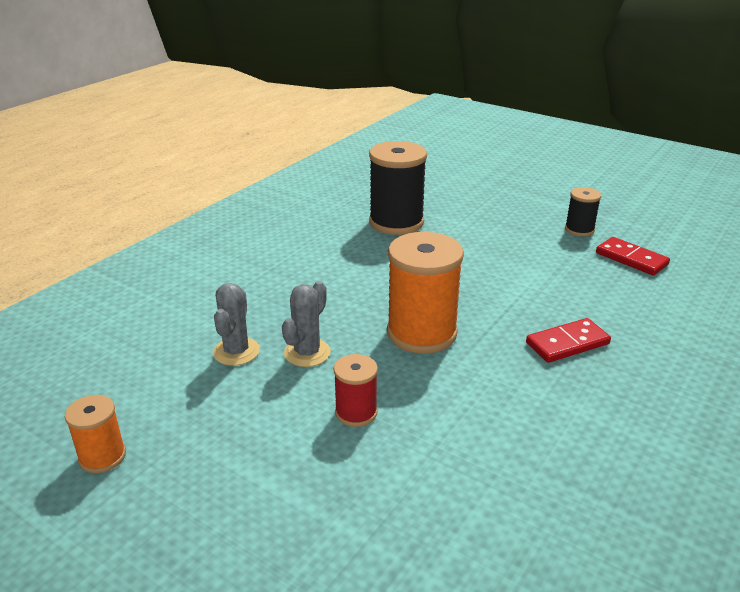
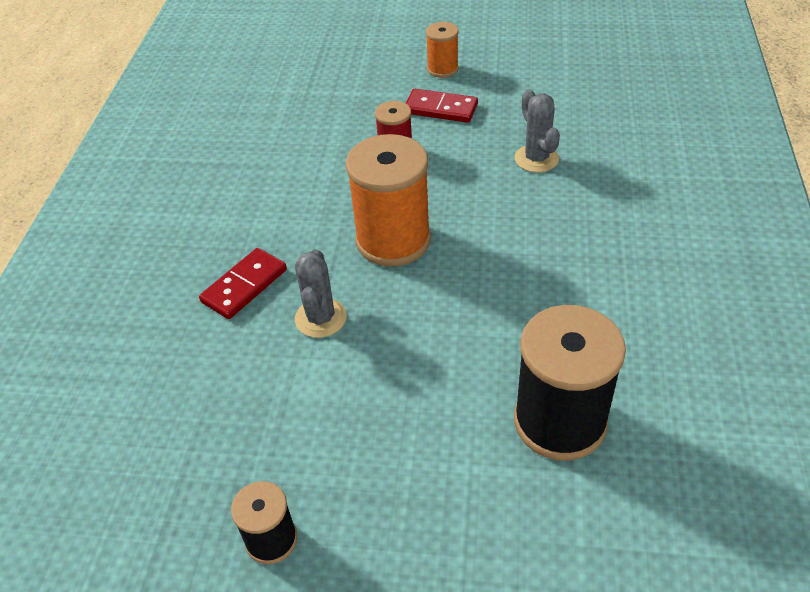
camera: 155 degrees right, 15 degrees up
orange spool [65,395,126,473] -> orange spool moved to [426,22,459,78]
grey cactus [282,281,331,367] -> grey cactus moved to [295,249,347,338]
red domino [596,237,670,276] -> red domino moved to [406,89,478,123]

